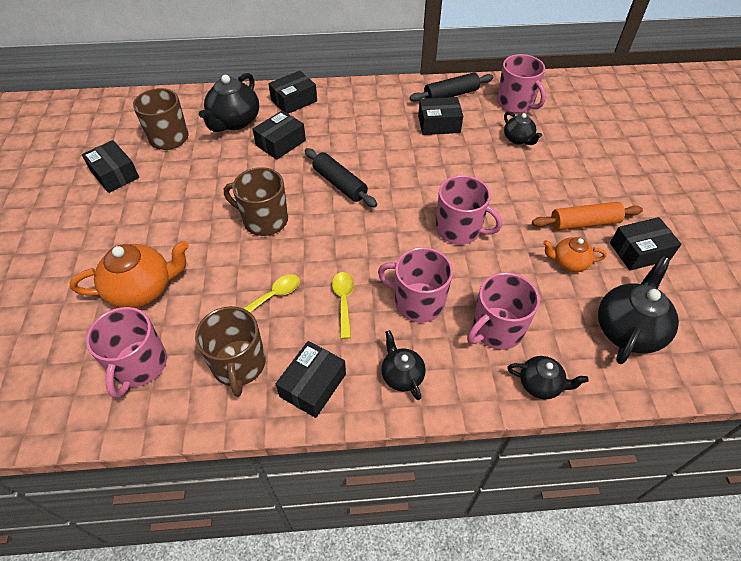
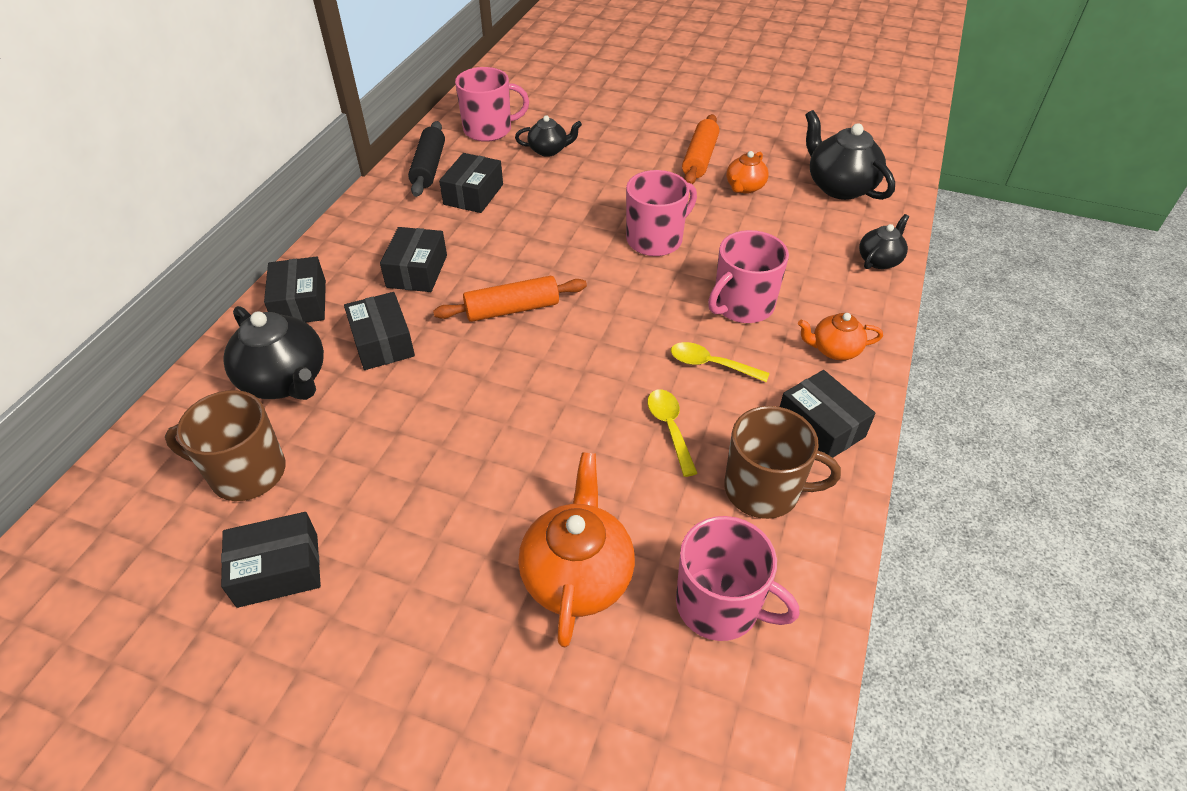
camera: 65 degrees left, 5 degrees down
brown mug [224,167,288,236] -> none
black rolling pin [305,148,377,208] -> orange rolling pin [433,276,587,322]
black teapot [381,330,426,400] -> orange teapot [798,313,883,360]
pink mug [467,272,540,350] -> none
black box [610,217,681,271] -> black box moved to [380,227,447,292]

